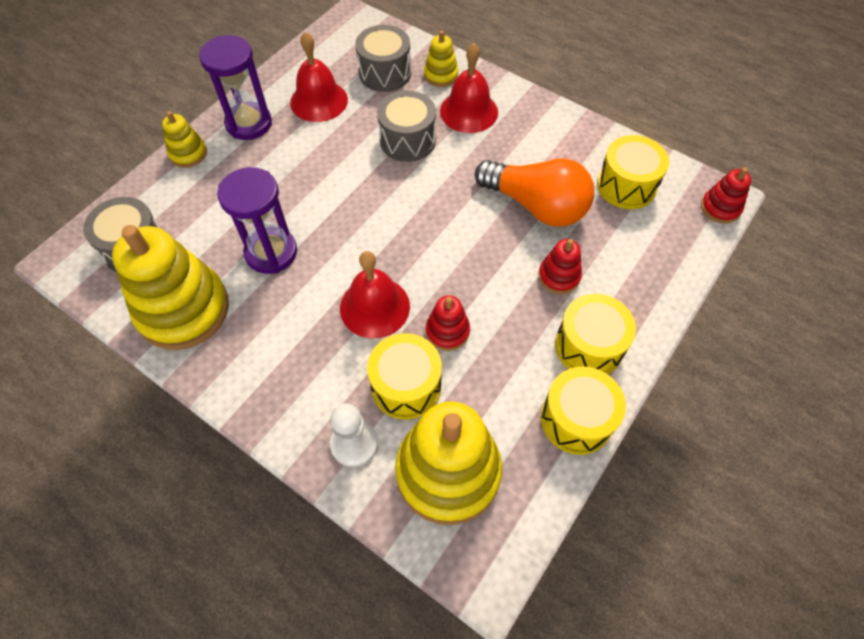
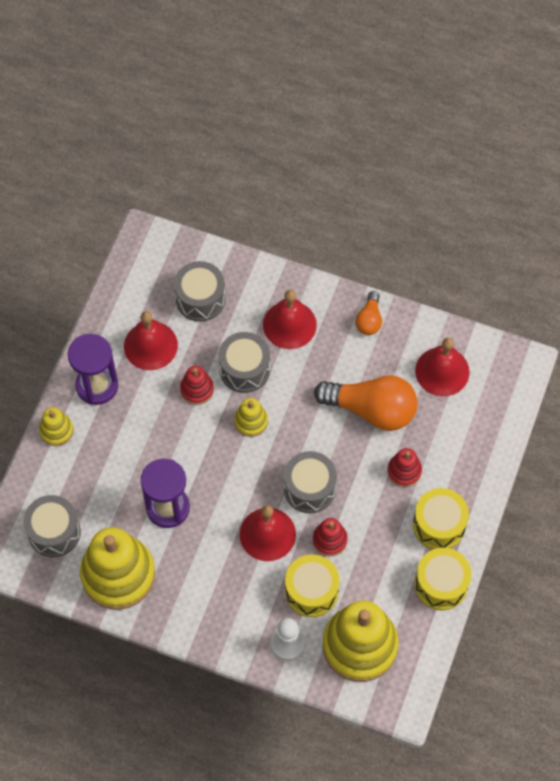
camera: 15 degrees left, 5 degrees up
yellow stacking toy [424,30,459,87] -> yellow stacking toy moved to [234,398,268,437]
yellow drum [597,135,669,209] -> red bell [415,338,470,396]
red stacking toy [701,167,751,224] -> red stacking toy moved to [180,366,214,405]
none -> grey drum [284,451,337,513]
none -> orange light bulb [355,291,382,335]

